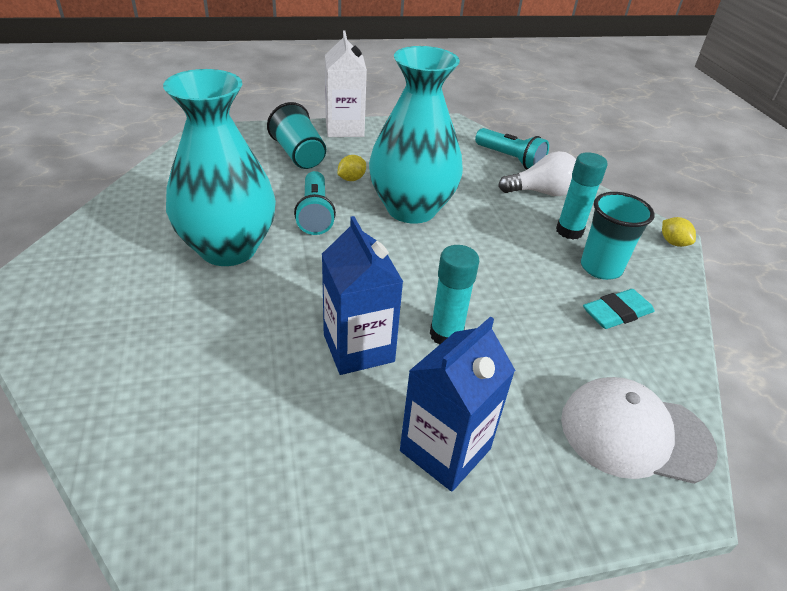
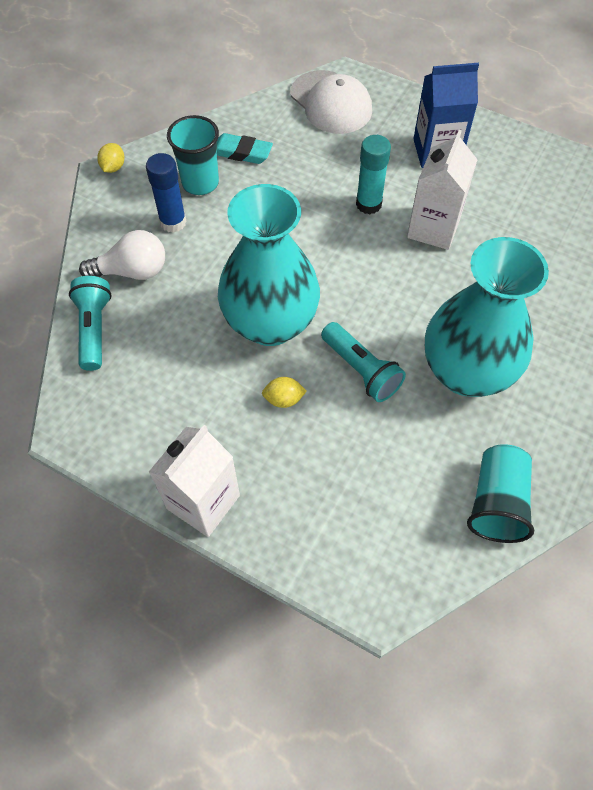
camera: 135 degrees left, 20 degrees up
turquoise cup [267,102,326,169] -> turquoise cup moved to [467,444,534,543]
turquoise flashlight [294,171,336,235] -> turquoise flashlight turned 105 degrees clockwise [321,322,406,402]
blue carton [322,216,403,375] -> white carton [407,130,478,250]
white light bulb [498,151,576,196] -> white light bulb turned 135 degrees clockwise [79,230,165,280]
turquoise glue stick [556,152,608,240] -> blue glue stick [146,153,187,233]

